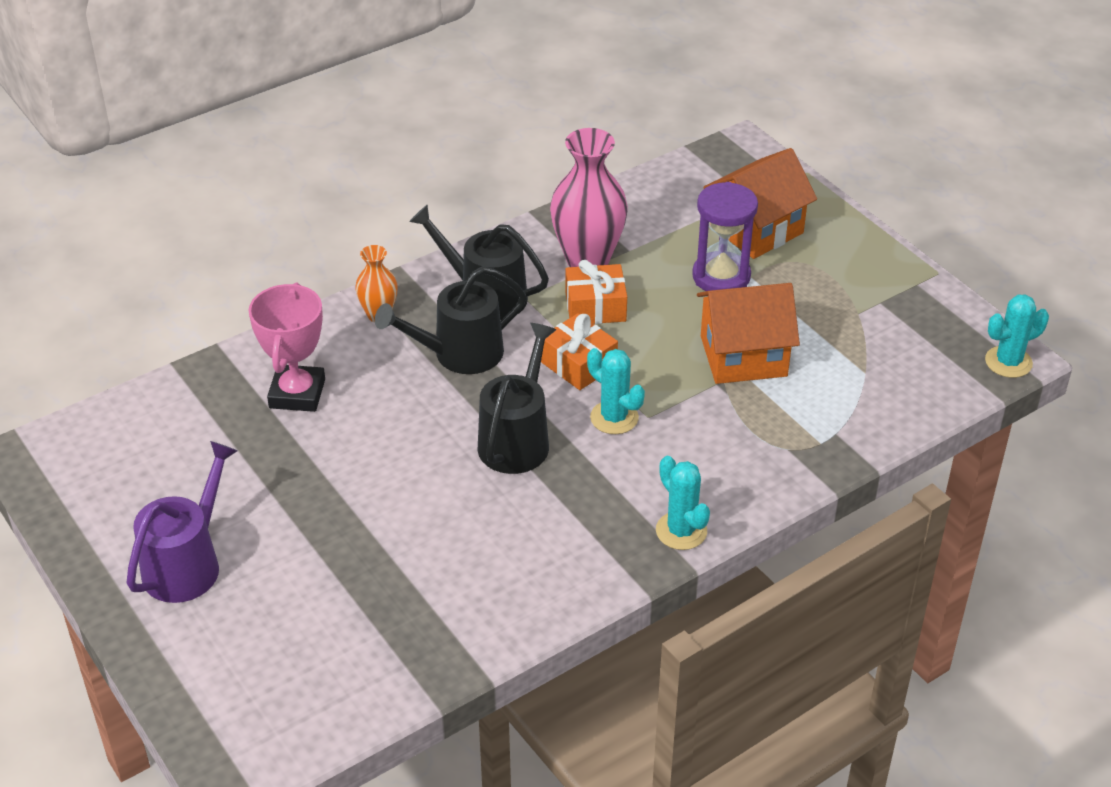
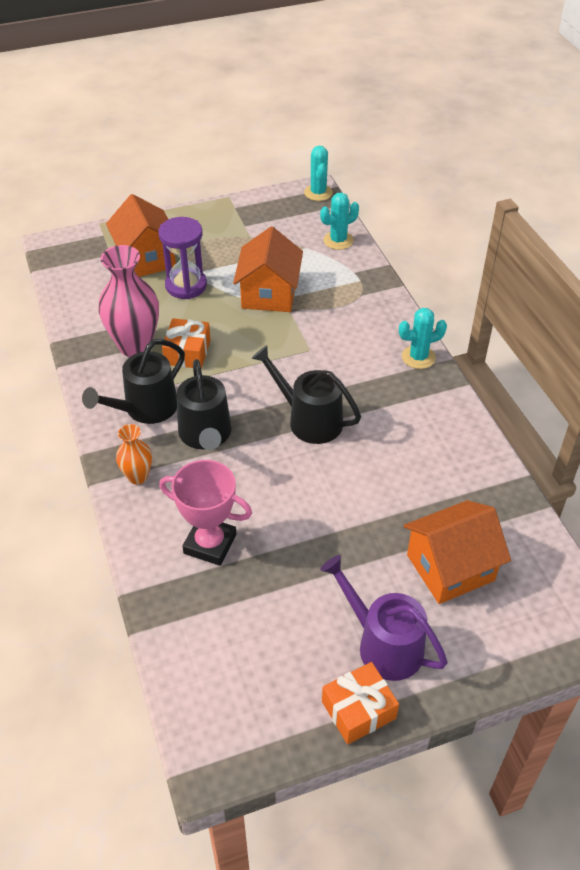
camera: 75 degrees left, 5 degrees up
orange gift [541,313,618,390] -> orange gift moved to [322,662,399,744]
turquoise cactus [587,348,645,434] -> turquoise cactus moved to [320,192,359,250]
none -> orange house [403,500,511,604]

